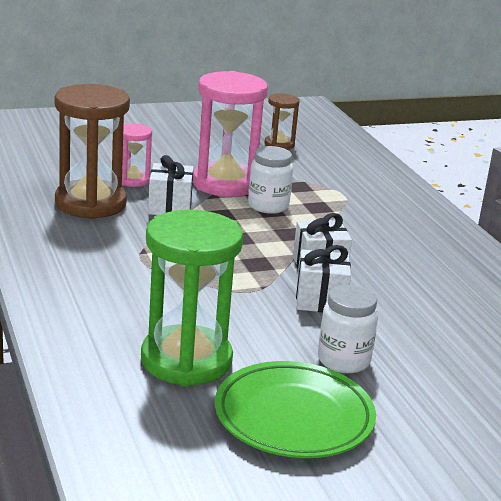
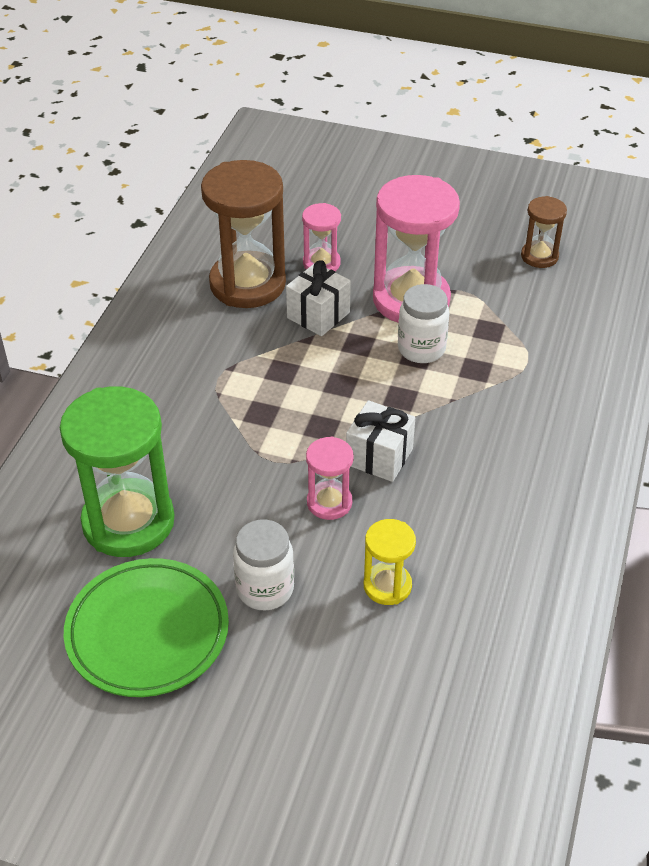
camera: 40 degrees right, 20 degrees up
white gift [296,245,351,312] -> pink hourglass [306,437,354,520]
none -> yellow hourglass [364,519,416,605]

